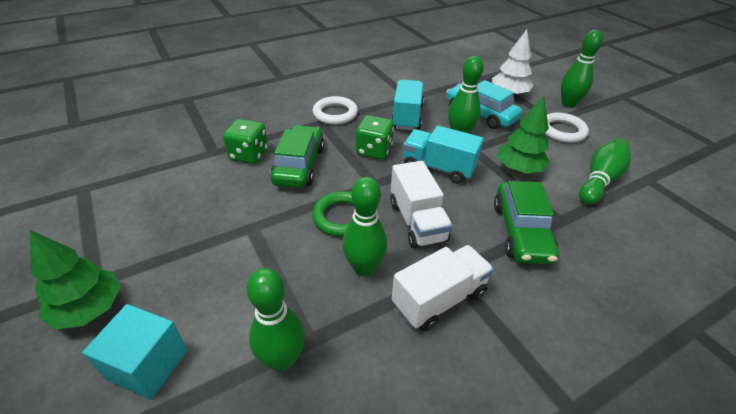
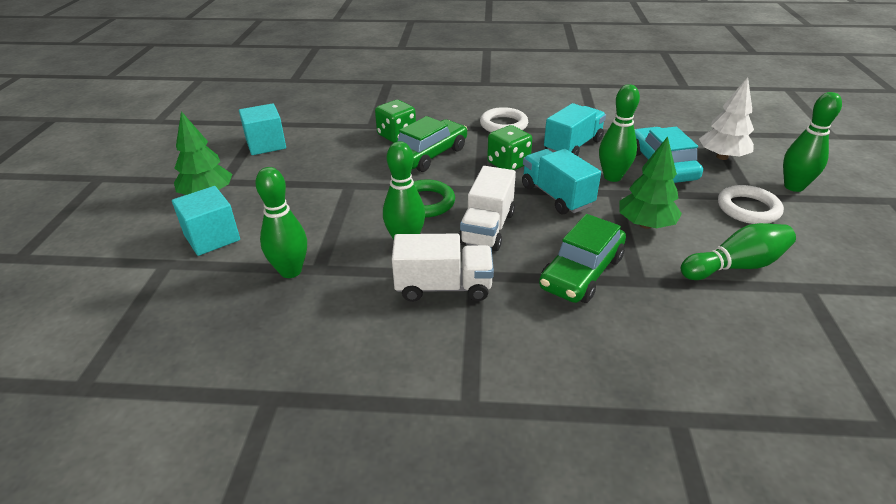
camera: 35 degrees right, 5 degrees down
none -> turquoise cube [239,103,286,155]

